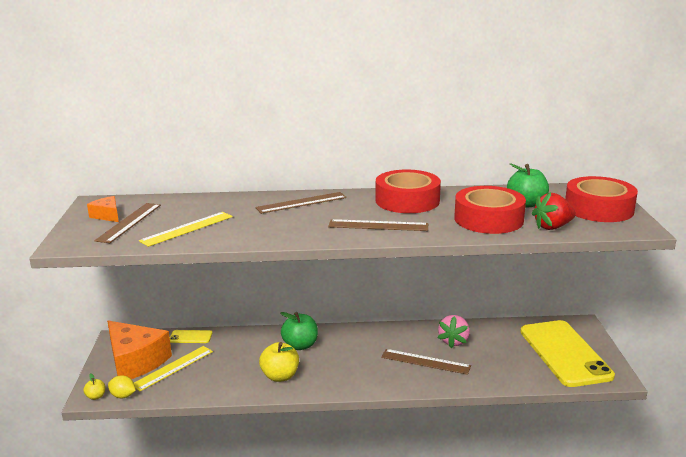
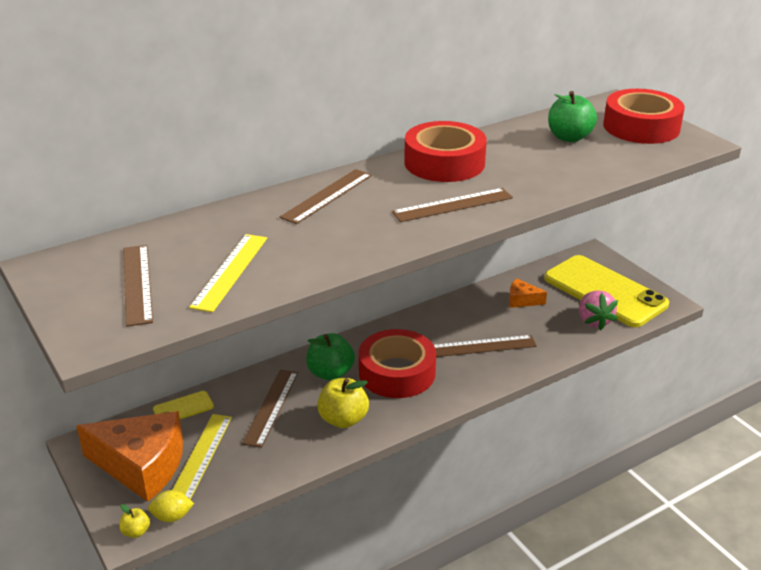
camera: 30 degrees left, 10 degrees up
orange cheese [87,196,119,222] -> orange cheese moved to [509,278,547,308]
pink strawberry [438,315,470,348] -> pink strawberry moved to [579,291,618,331]
red tape [454,186,526,234] -> red tape moved to [359,329,436,398]
red strawberry [532,192,576,230] -> none
none -> brown ruler [242,370,298,448]

